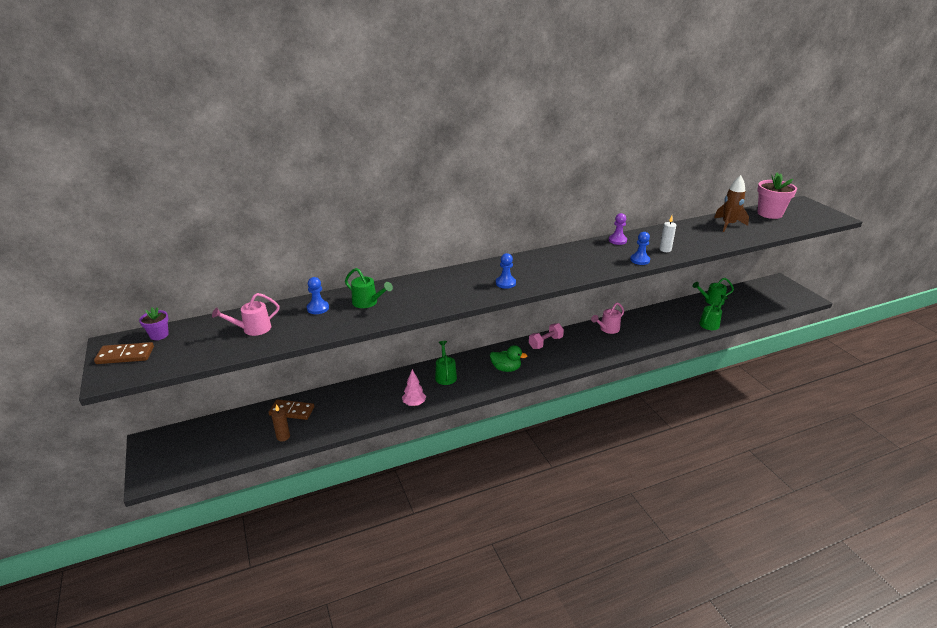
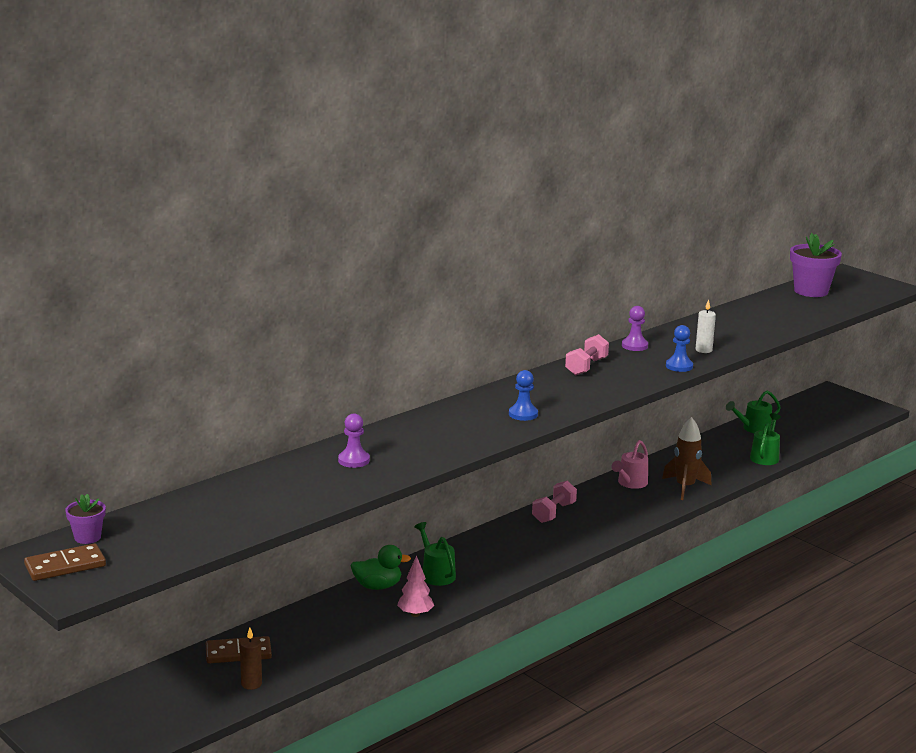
camera: 20 degrees left, 10 degrees down
pink watering can [212,293,280,336] -> none
blue pawn [307,277,329,314] -> none
green watering can [345,268,393,308] -> purple pawn [338,413,370,468]
green duck [490,345,527,372] -> green duck moved to [350,545,411,590]
brown rocket [714,175,749,232] -> brown rocket moved to [662,417,712,500]
pink flower pot [757,173,797,219] -> purple flower pot [790,233,842,297]
none -> pink dumbbell [565,334,609,376]

